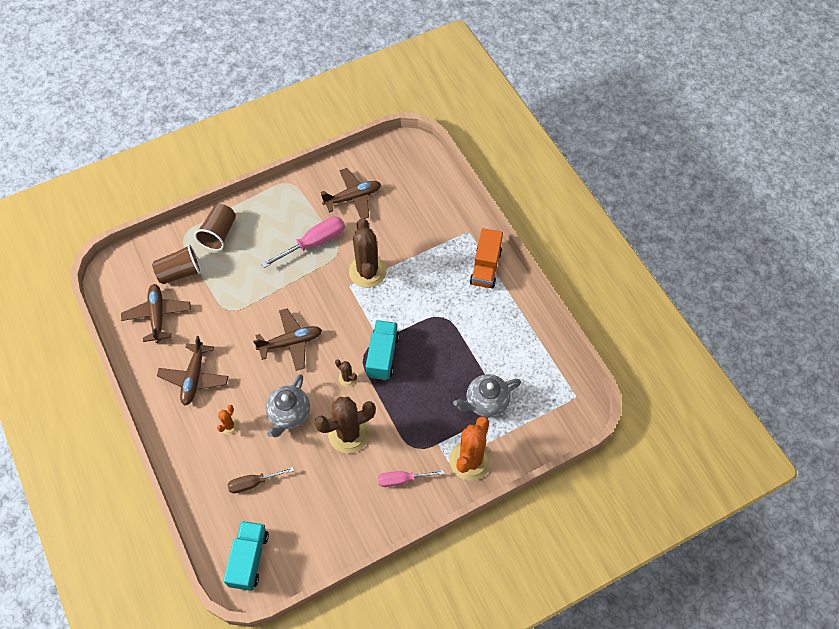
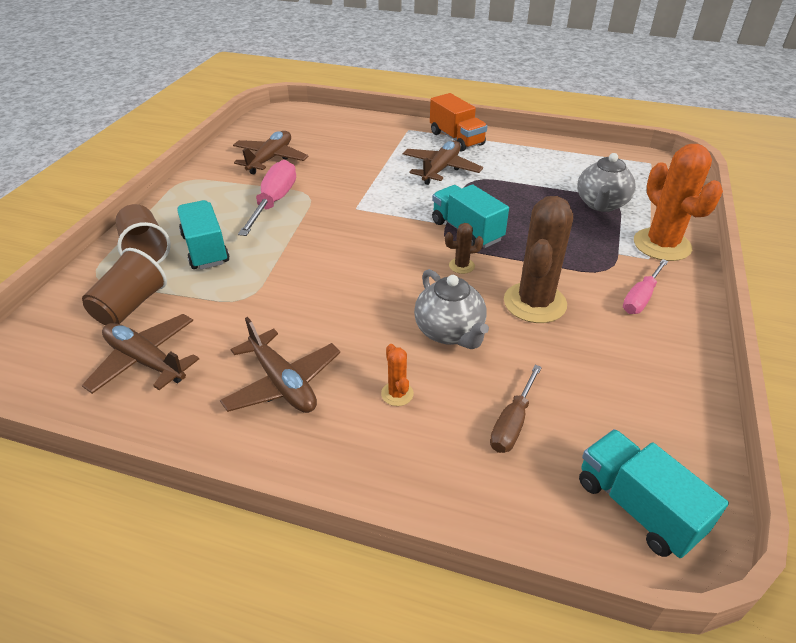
camera: 45 degrees left, 20 degrees down
brown plane [253,309,322,371] -> brown plane moved to [403,140,483,185]
brown cactus [349,218,387,288] -> none
none -> turquoise truck [177,200,230,270]

